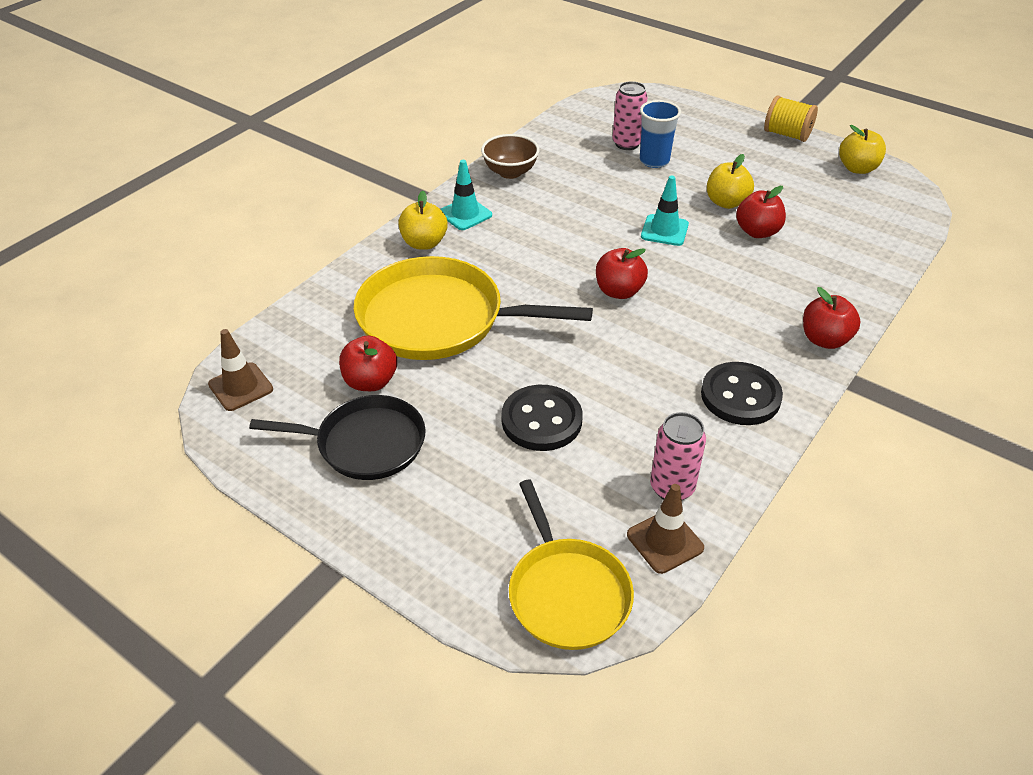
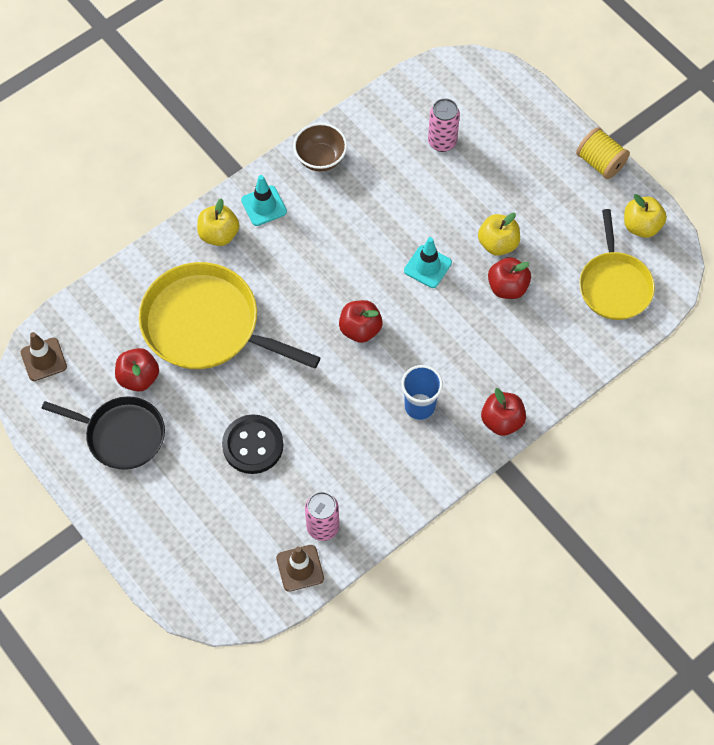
camera: 15 degrees right, 20 degrees up
yellow pan [509,480,634,650] -> yellow pan moved to [579,209,655,320]
blue cup [640,100,681,168] -> blue cup moved to [401,365,443,420]
black button [701,362,783,425] -> none

